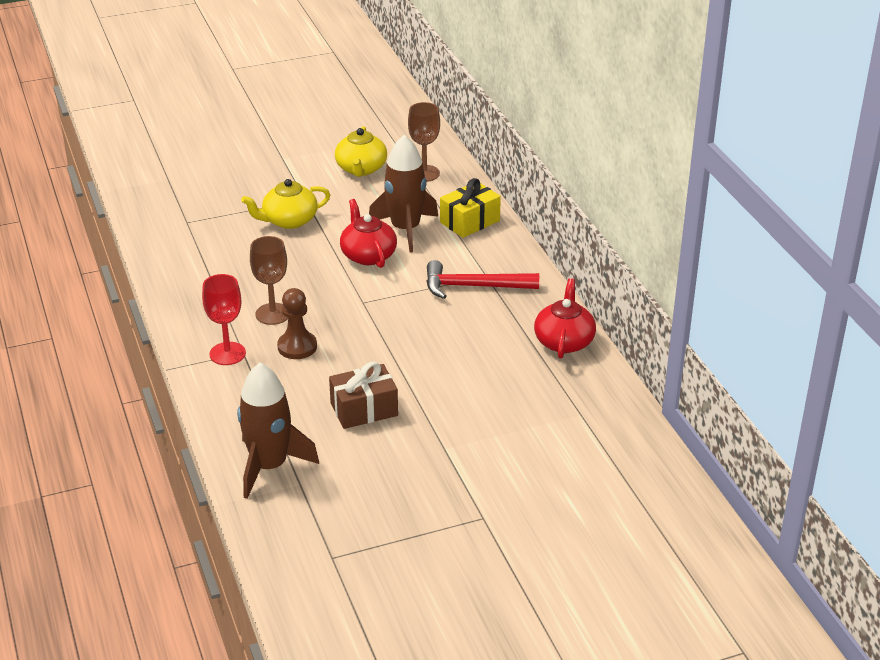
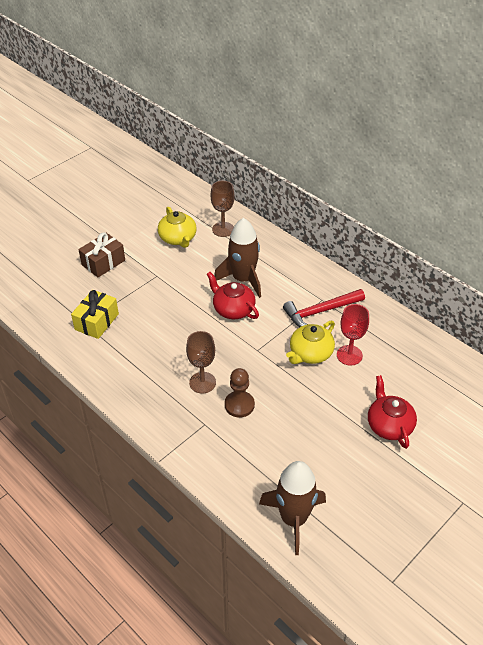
camera: 25 degrees left, 10 degrees up
red goblet [202,274,246,365] -> red goblet moved to [337,304,369,366]
yellow teapot [241,179,330,229] -> yellow teapot moved to [286,321,335,364]
brown gift [329,362,398,429] -> brown gift moved to [78,233,125,277]
yellow gift [440,178,501,238] -> yellow gift moved to [71,290,119,339]
red teapot [534,278,596,359] -> red teapot moved to [368,375,417,449]

